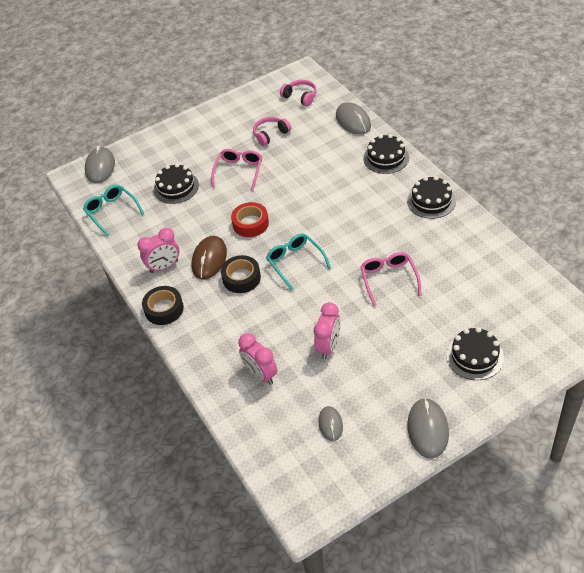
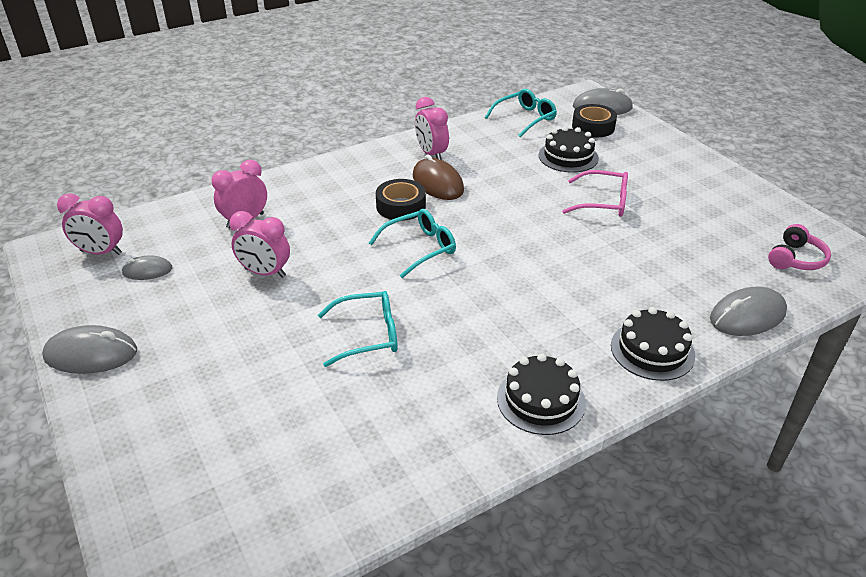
camera: 85 degrees right, 10 degrees down
black tape [142,286,184,325] -> black tape moved to [572,104,617,137]
brown mouse [191,236,227,279] -> brown mouse turned 45 degrees clockwise [413,154,464,200]
red tape [231,202,269,237] -> none
pink headphones [253,117,291,146] -> none
pink glasses [360,252,422,306] -> turquoise glasses [318,291,398,367]
black cake [446,327,504,380] -> none
none -> pink clock [57,193,123,255]

